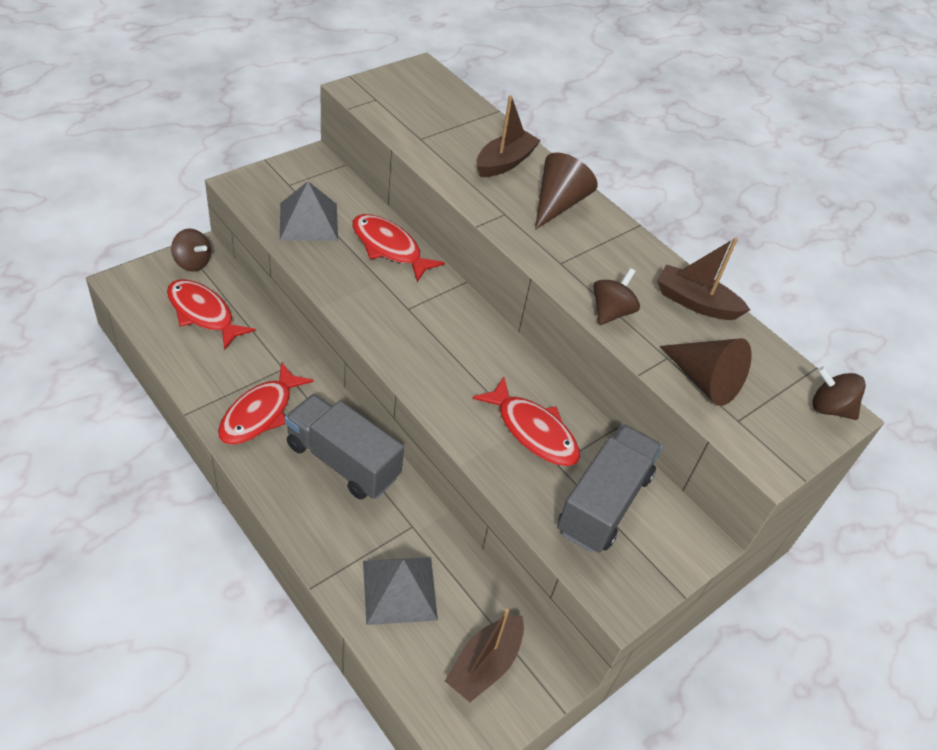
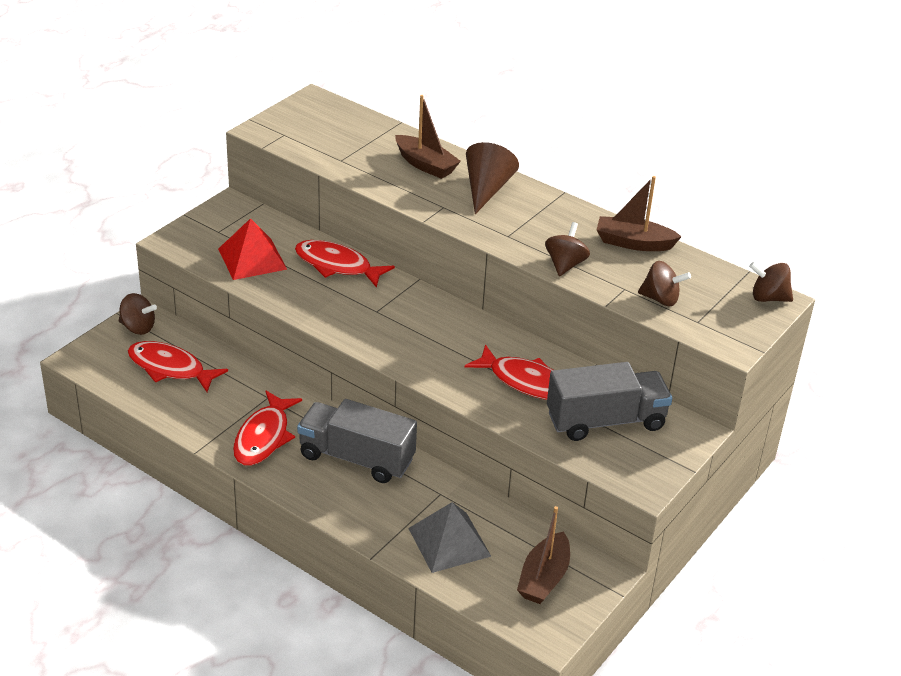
camera: 10 degrees left, 10 degrees down
grey pyramid [280,181,338,241] -> red pyramid [218,218,287,280]
brown boat [476,95,541,177] -> brown boat turned 105 degrees clockwise [395,95,461,179]
grey truck [557,424,662,553] -> grey truck turned 60 degrees clockwise [547,362,672,441]
brown cone [660,338,751,406] -> brown spinning top [638,261,691,306]

